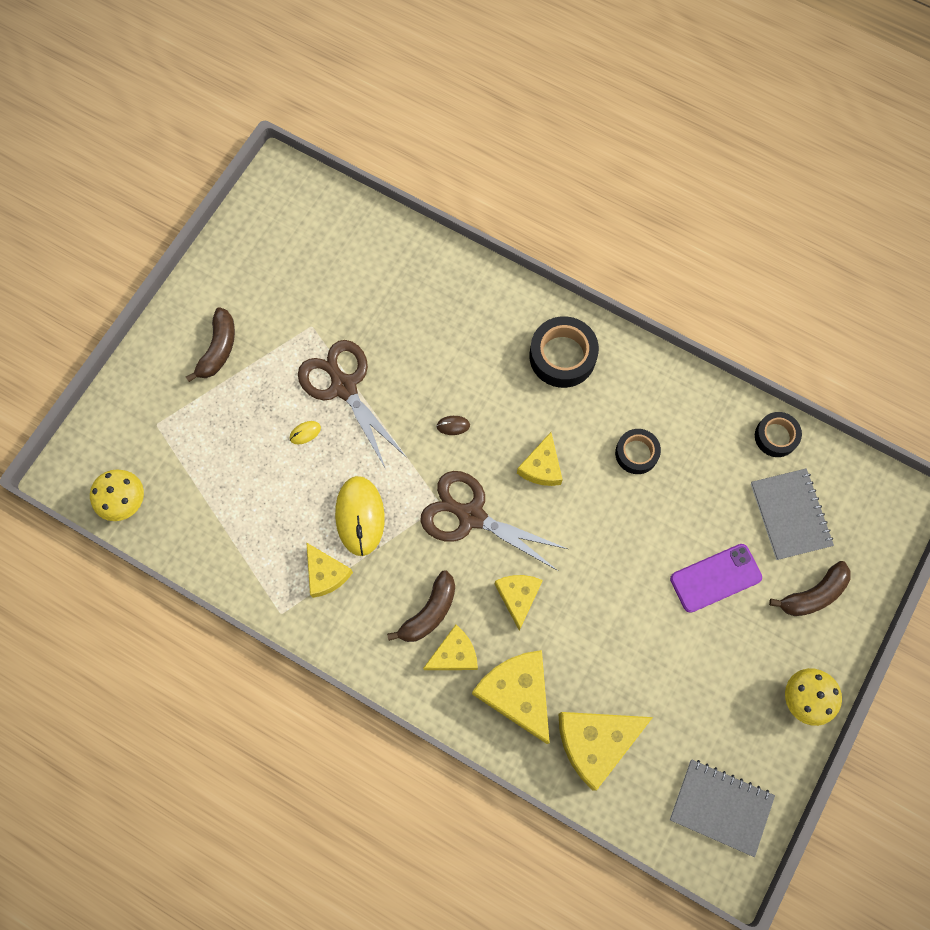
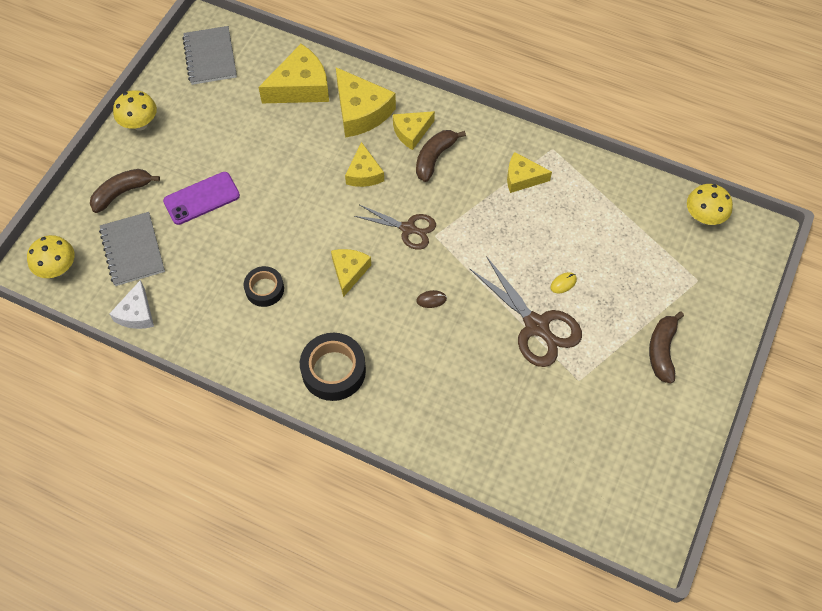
camera: 175 degrees right, 10 degrees down
yellow cheese [306,542,353,598] -> yellow cheese turned 45 degrees counterclockwise [507,152,552,193]
yellow mouse [335,476,385,556] -> none
brown scissors [420,471,568,571] -> brown scissors [354,205,436,250], size x0.65
grey notebook [670,759,775,857] -> grey notebook turned 60 degrees clockwise [182,26,237,85]
black tape [755,412,802,457] -> white cheese [109,280,154,329]
none -> yellow mushroom [27,235,75,278]

